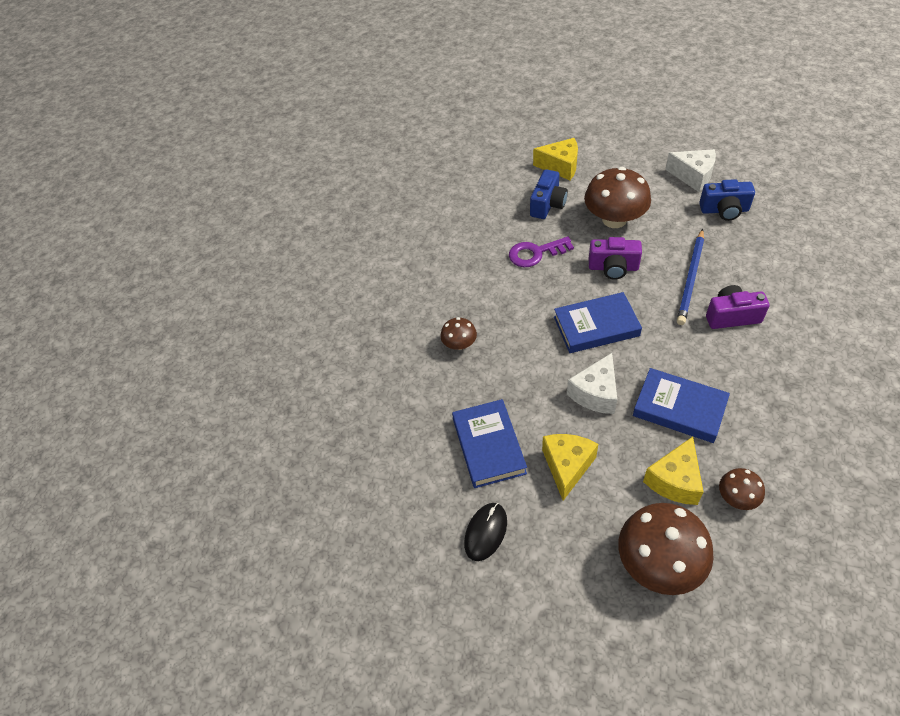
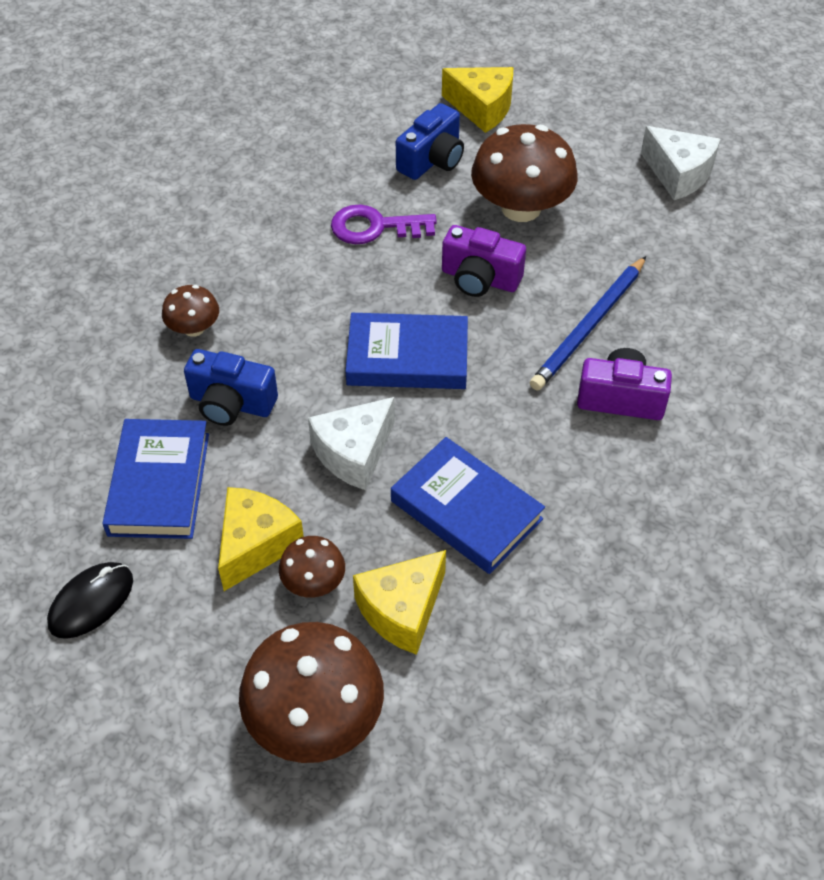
camera: 10 degrees right, 0 degrees up
blue camera [699,179,755,221] -> blue camera moved to [184,349,278,426]
brown mushroom [719,468,765,510] -> brown mushroom moved to [279,536,345,598]

